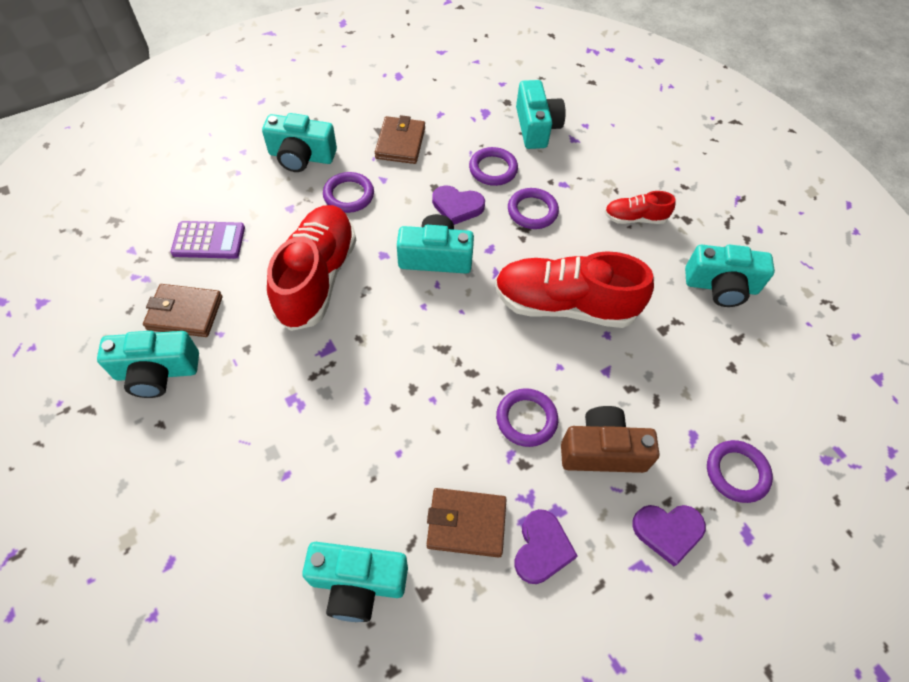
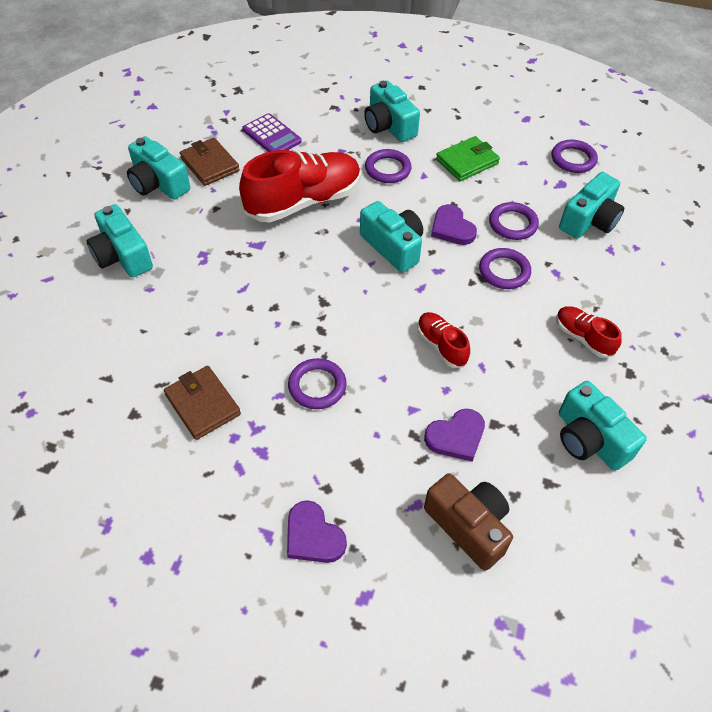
camera: 50 degrees right, 5 degrees down
turquoise camera [302,542,408,622] -> turquoise camera moved to [87,204,153,278]
brown wallet [375,115,425,164] -> green wallet [436,136,500,181]
red shoe [495,251,654,328] -> red shoe [417,312,470,368], size x0.49
purple heart [515,509,578,584] -> purple heart moved to [424,409,485,462]
brown camera [561,406,659,473] -> brown camera moved to [424,473,513,571]
purple ring [707,440,773,503] -> purple ring moved to [551,140,598,173]

